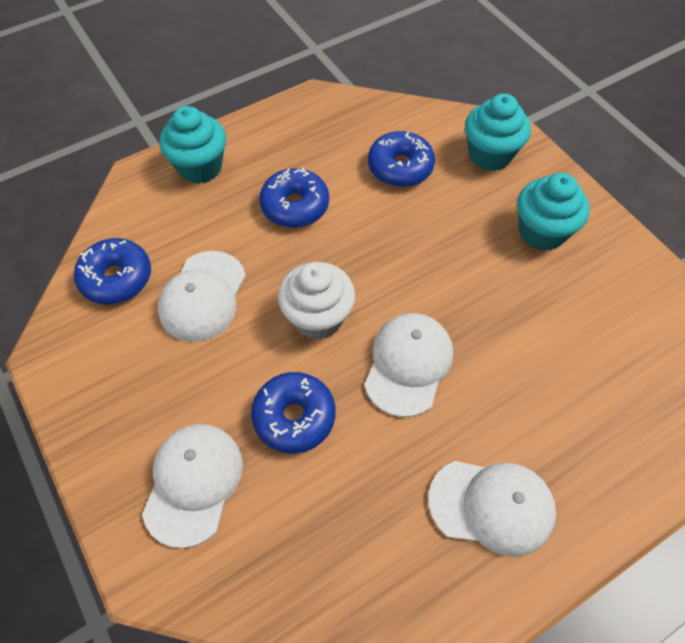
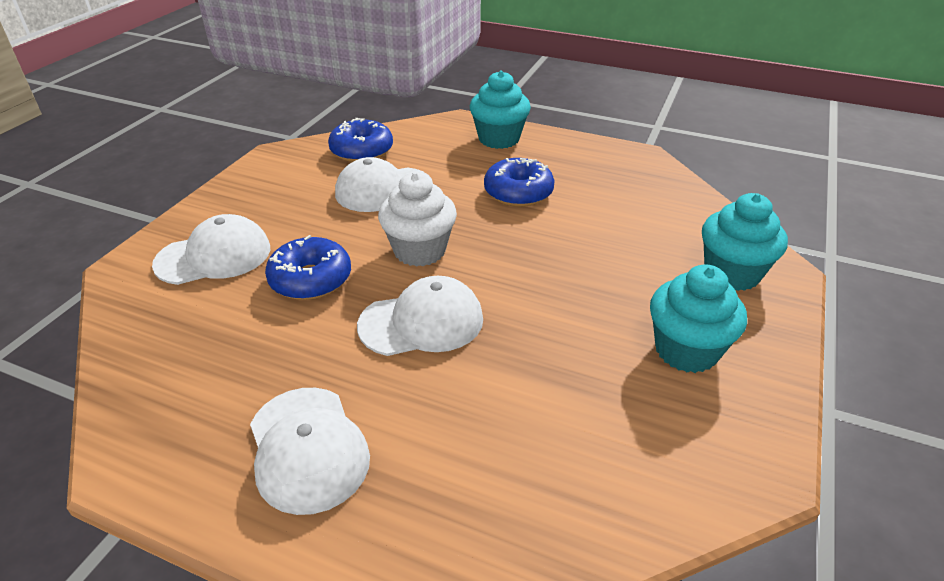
camera: 55 degrees right, 20 degrees down
blue donut [368,131,435,187] -> none

